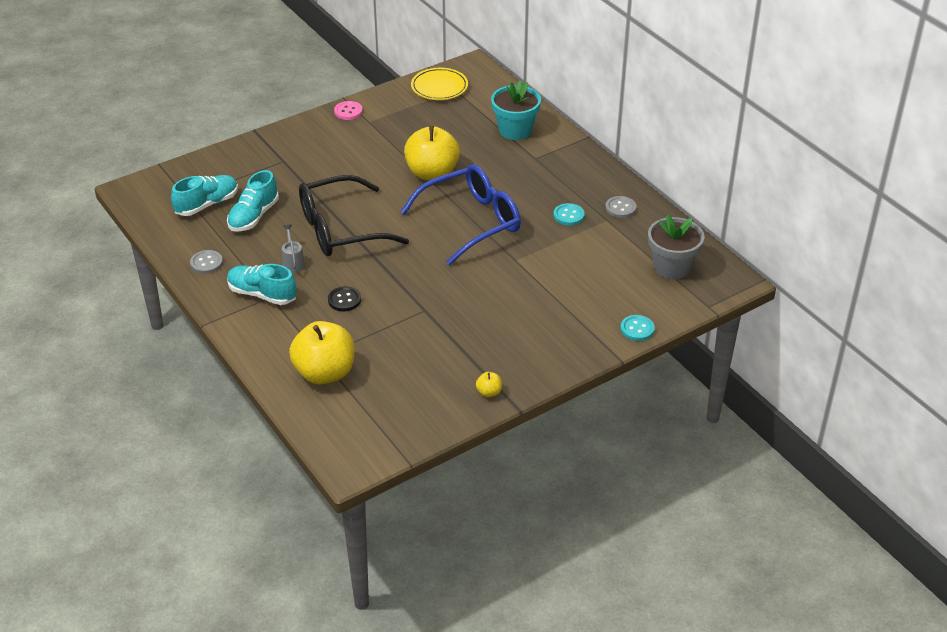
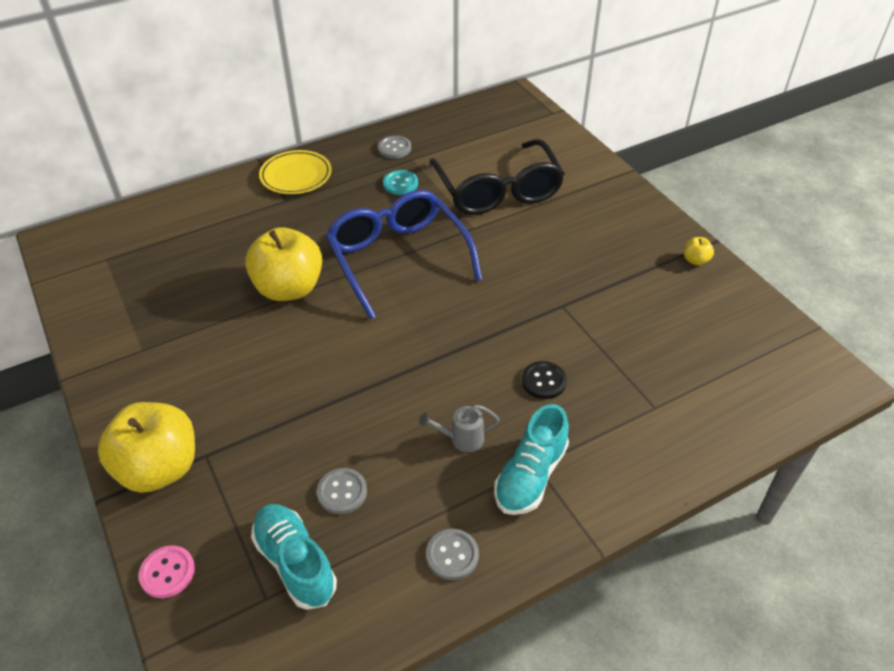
camera: 85 degrees left, 5 degrees up
turquoise shoe [227,170,279,232] -> grey button [317,468,367,514]
yellow apple [289,321,354,384] -> yellow apple moved to [98,402,195,493]
black glasses [299,175,409,256] -> black glasses moved to [429,139,565,215]
pink button [334,101,363,120] -> pink button moved to [138,545,195,598]
yellow plate [411,68,468,100] -> yellow plate moved to [259,150,331,194]
turquoise flower pot [491,80,541,140] -> none
turquoise button [620,315,655,341] -> none
grey flower pot [648,214,705,279] -> none

